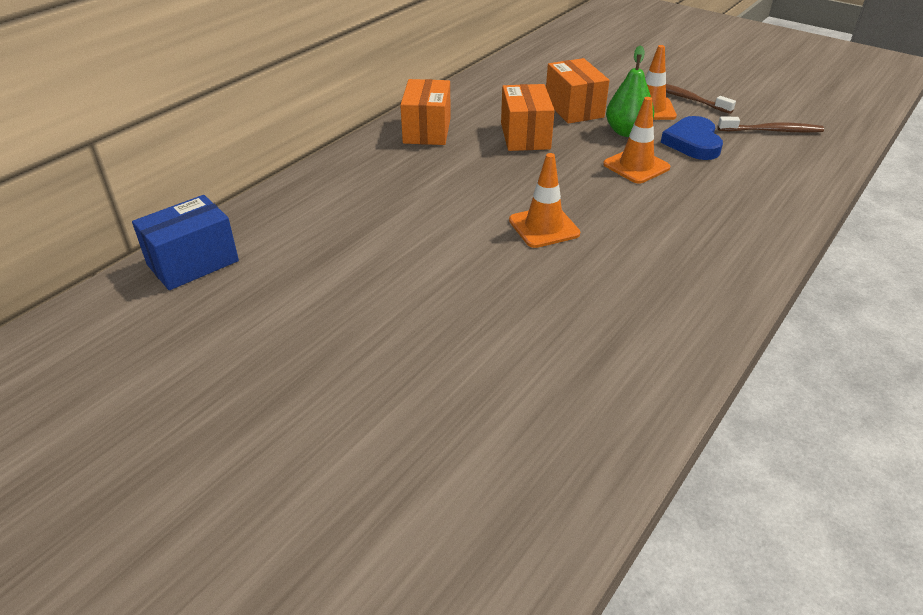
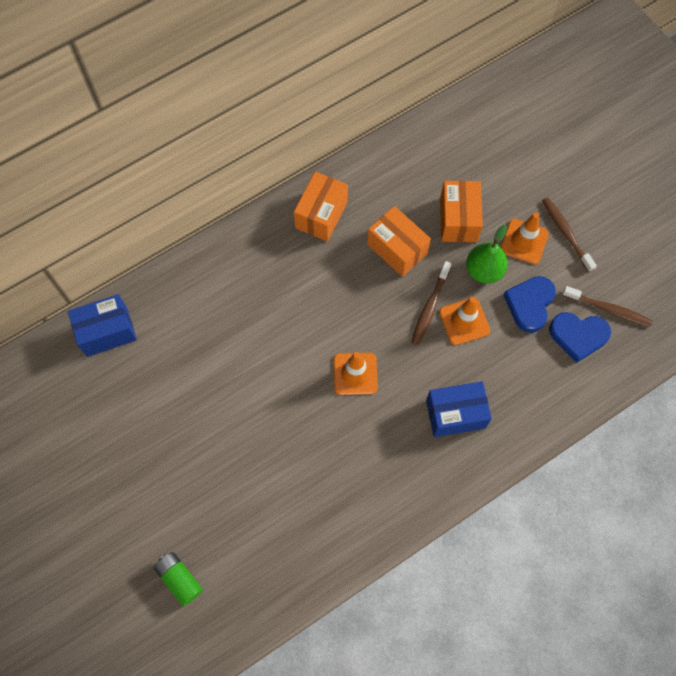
camera: 20 degrees right, 30 degrees up
orange box [501,84,555,151] -> orange box turned 60 degrees counterclockwise [367,206,431,277]
none -> green battery [154,552,203,606]
none -> brown toothbrush [411,261,451,345]
none -> blue box [426,381,492,437]
none -> blue heart [549,312,611,363]

